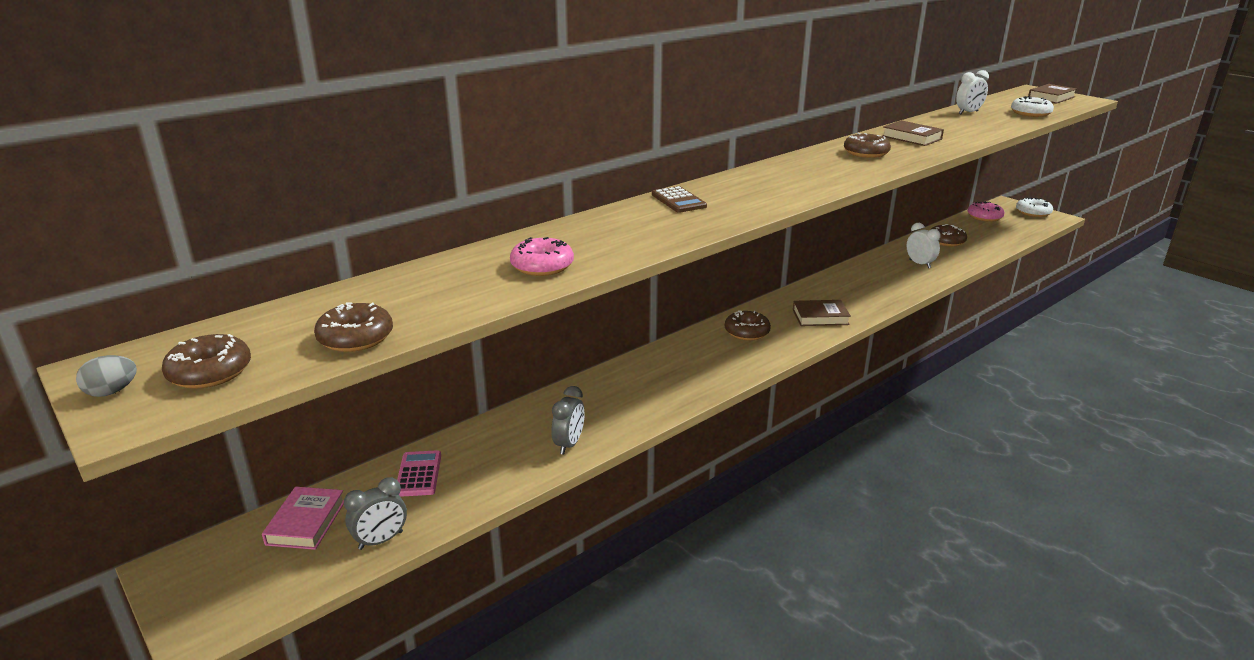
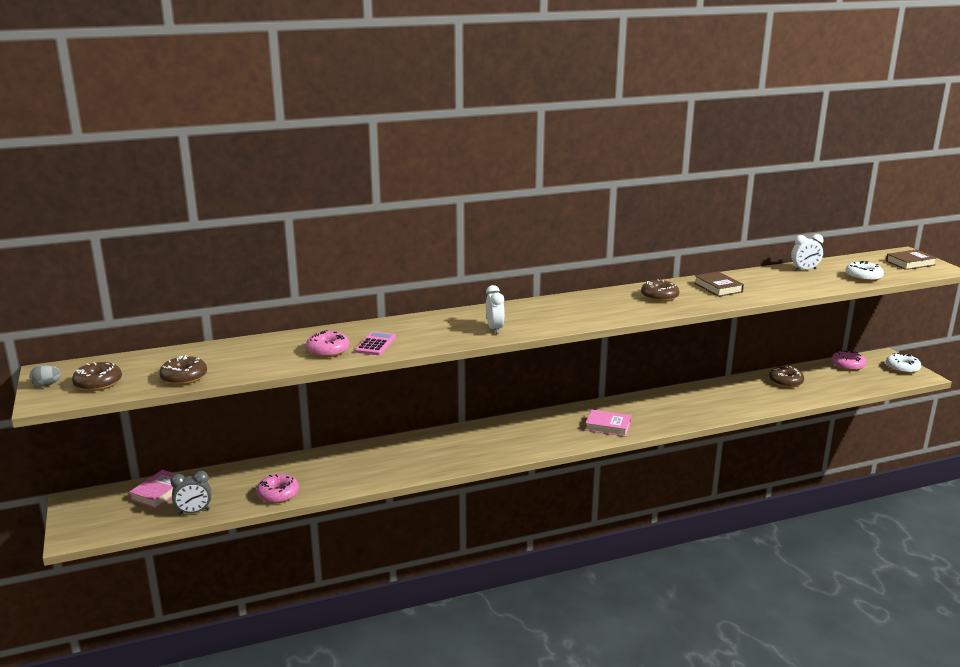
camera: 20 degrees right, 5 degrees down
pink calculator [397,450,441,497] -> pink calculator moved to [355,331,396,355]
grey clock [551,386,584,455] -> none
brown calculator [652,186,707,213] -> none
brown donut [725,311,771,340] -> none
brown book [793,300,851,326] -> pink book [585,410,631,437]
white clock [907,223,941,268] -> white clock moved to [486,285,505,334]
none -> pink donut [256,474,299,503]

